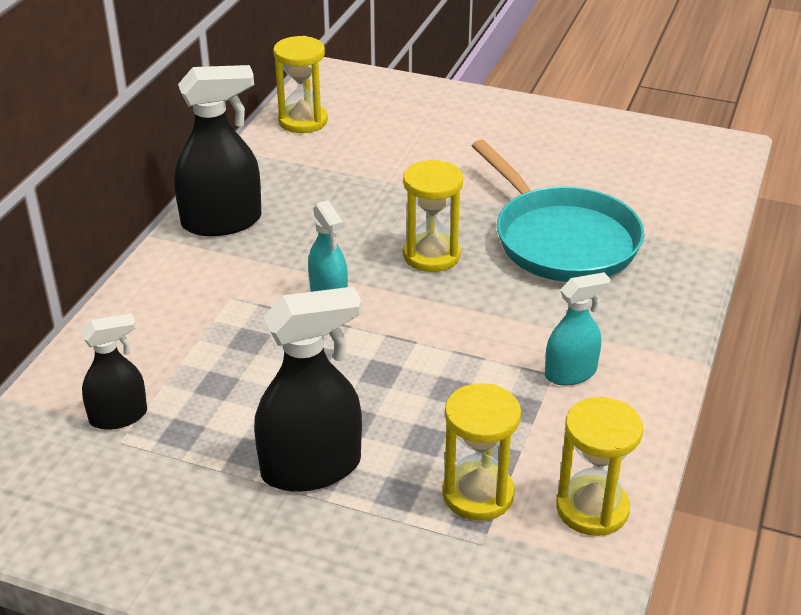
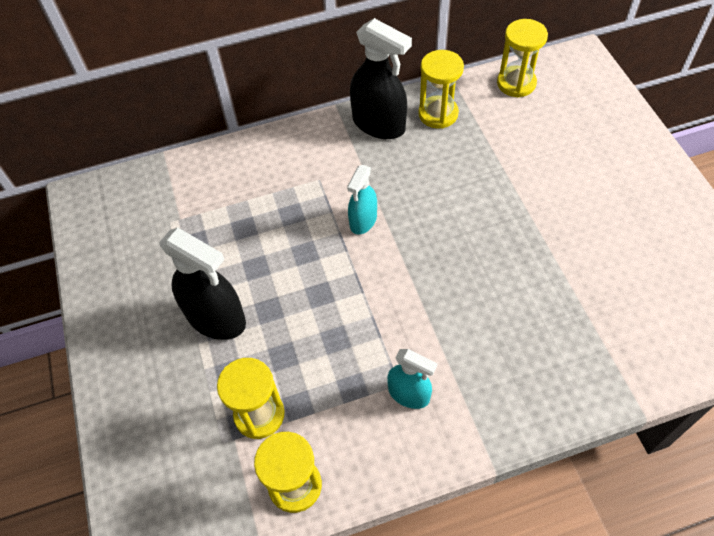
camera: 55 degrees right, 20 degrees up
black spray bottle [81,314,147,430] -> none
yellow hourglass [403,160,463,272] -> yellow hourglass moved to [418,50,464,129]
turquoise pan [472,140,644,282] -> none

